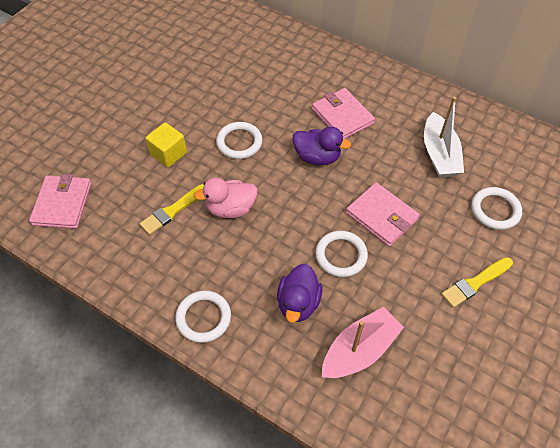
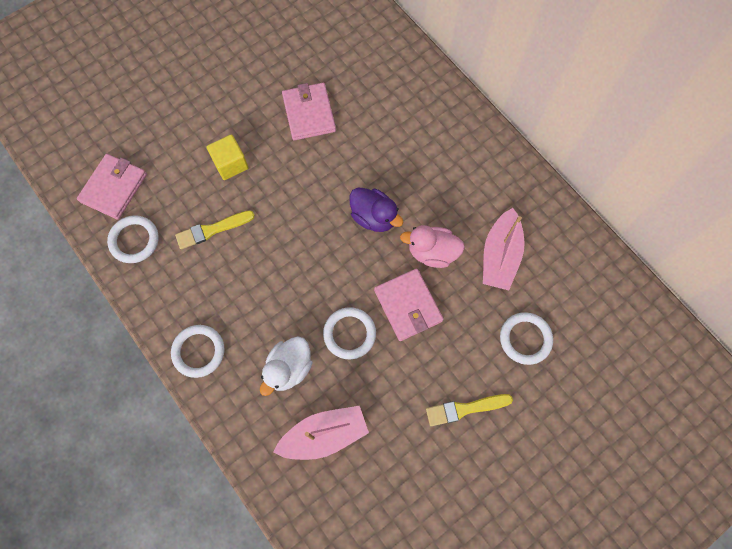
camera: 20 degrees right, 15 degrees up
pink duck [194,178,258,218] -> pink duck moved to [400,225,465,268]
white ring [216,122,262,159] -> white ring moved to [107,215,159,263]
purple duck [277,264,322,323] -> white duck [260,336,313,396]
pink wallet [312,88,375,139] -> pink wallet moved to [282,83,336,140]
white boat [424,97,464,177] -> pink boat [483,208,525,290]

